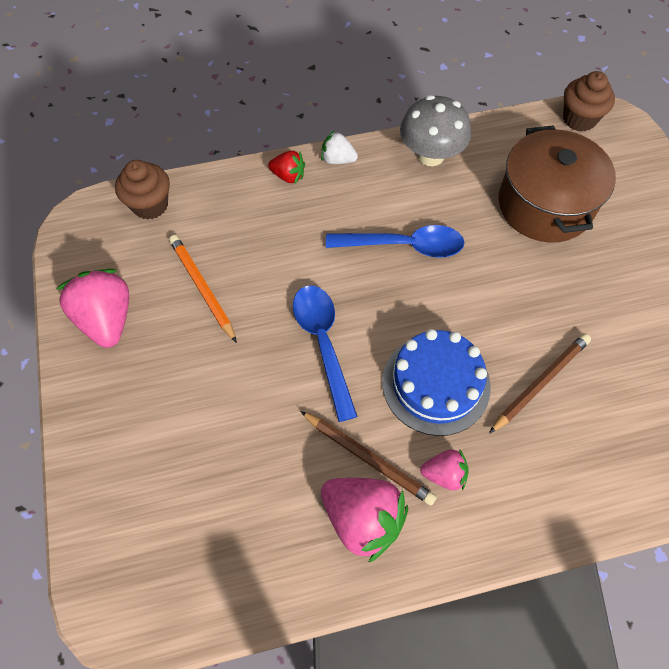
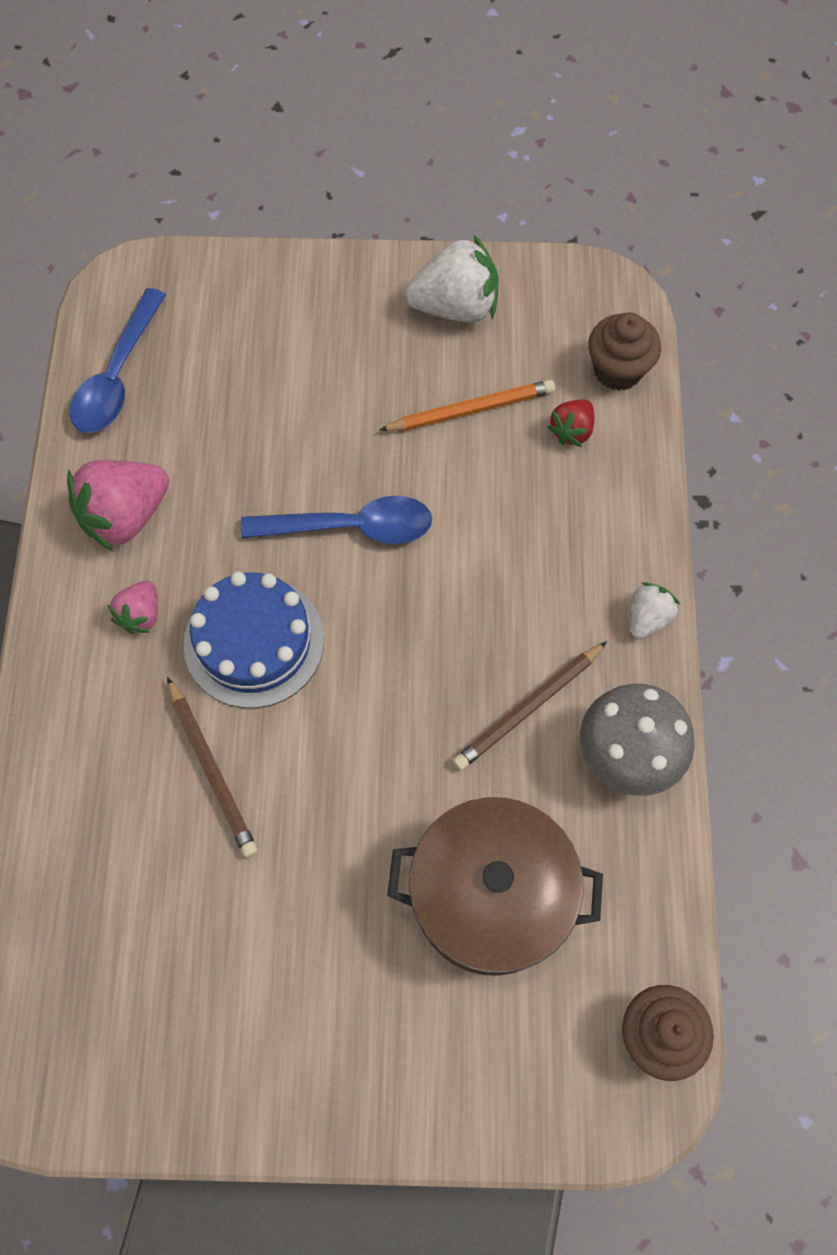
camera: 105 degrees right, 5 degrees up
pink strawberry [55,269,129,348] -> white strawberry [405,235,498,322]
red strawberry [268,151,305,184] -> red strawberry moved to [547,400,594,447]
brown pencil [300,411,437,505] -> brown pencil moved to [452,641,607,771]
blue spoon [326,225,465,258] -> blue spoon moved to [70,288,166,433]

